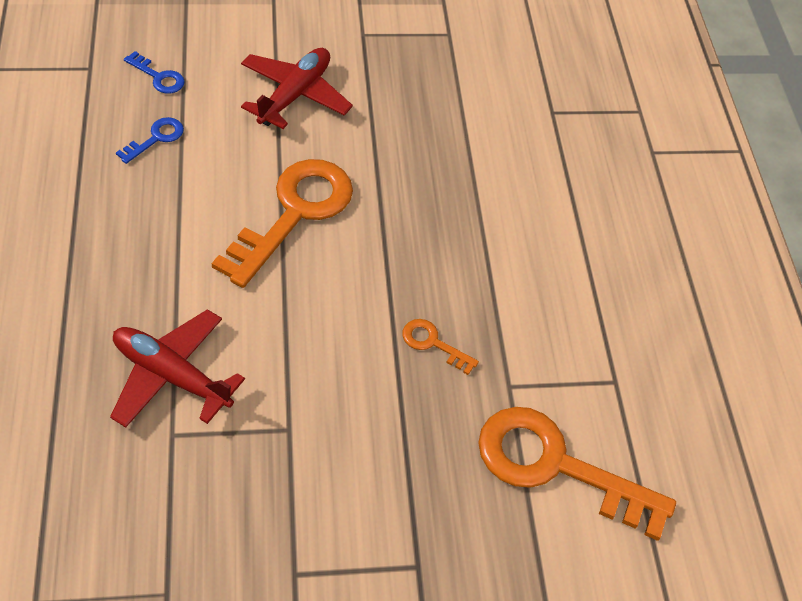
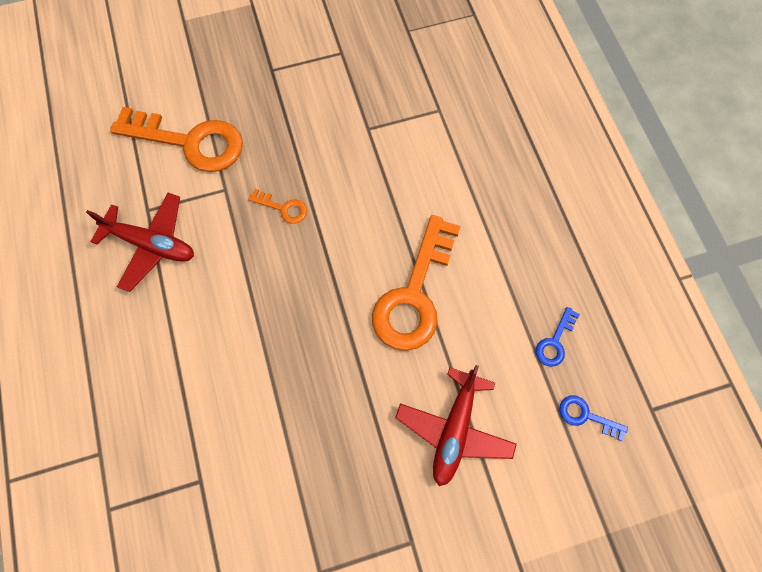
camera: 175 degrees right, 15 degrees up
red plane [110,309,245,428] -> red plane moved to [86,193,194,292]

